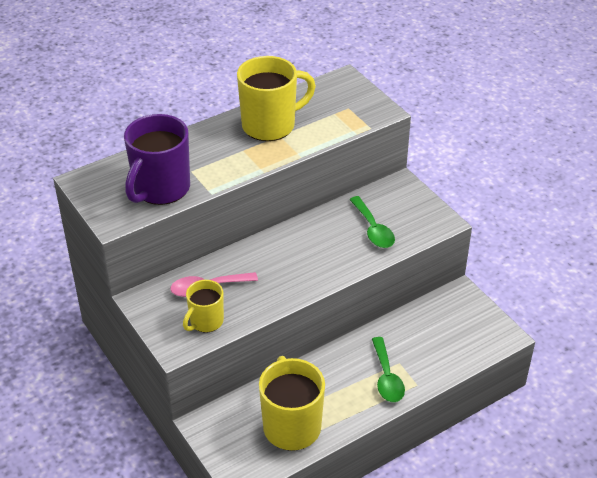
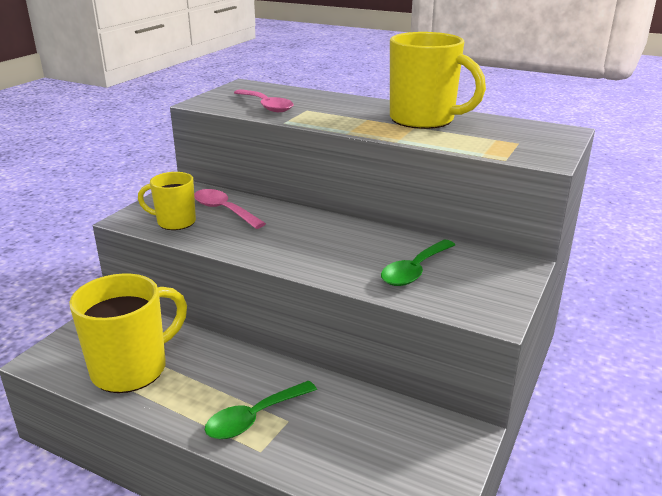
camera: 60 degrees right, 15 degrees down
purple mug [124,114,190,205] -> pink spoon [234,89,294,112]

